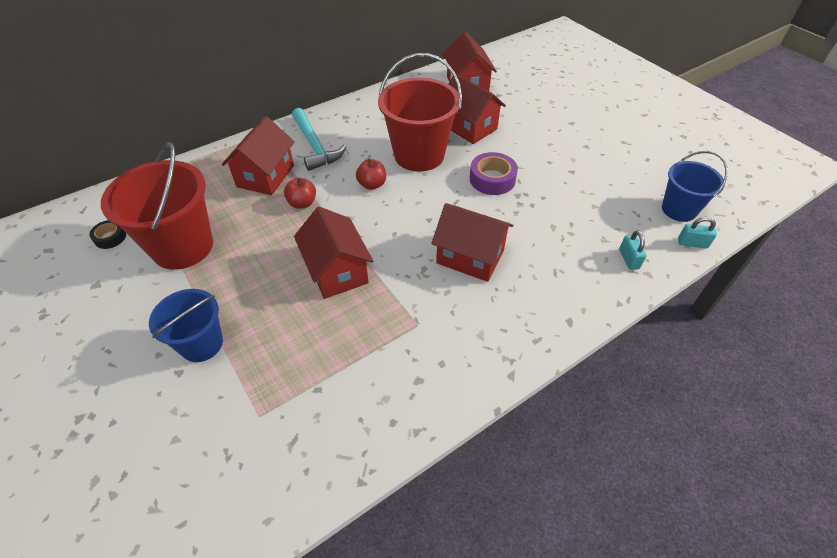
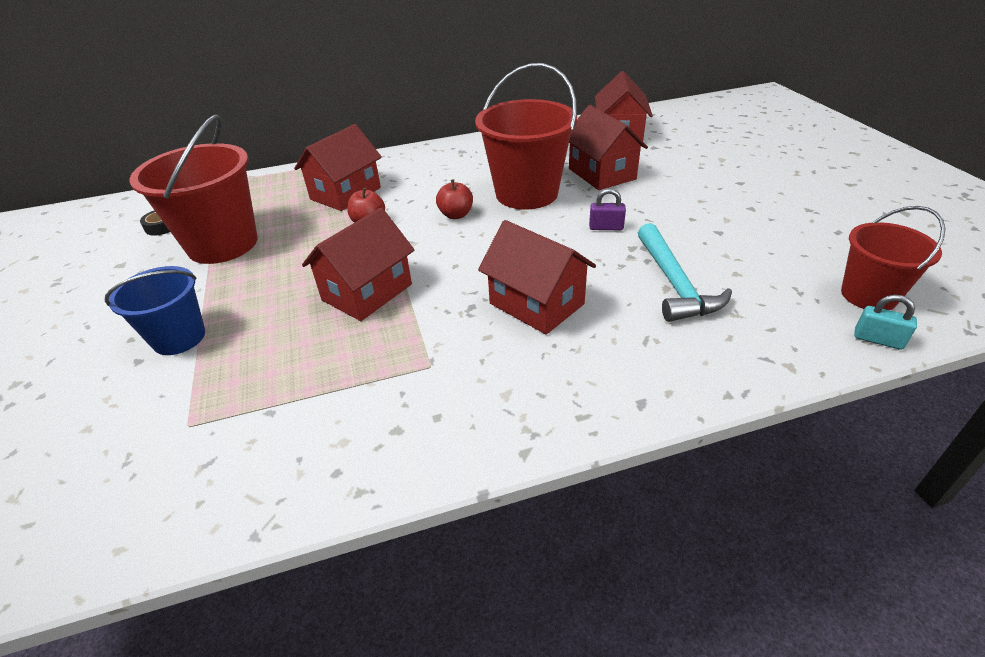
camera: 20 degrees right, 10 degrees down
turquoise hammer [292,108,346,171] -> turquoise hammer moved to [638,223,732,322]
red house [294,207,373,299] -> red house turned 45 degrees clockwise [302,208,414,321]
purple tape [470,152,518,195] -> purple padlock [589,189,626,230]
turquoise padlock [619,230,647,270] -> none
blue bucket [662,151,728,222] -> red bucket [841,206,946,310]

